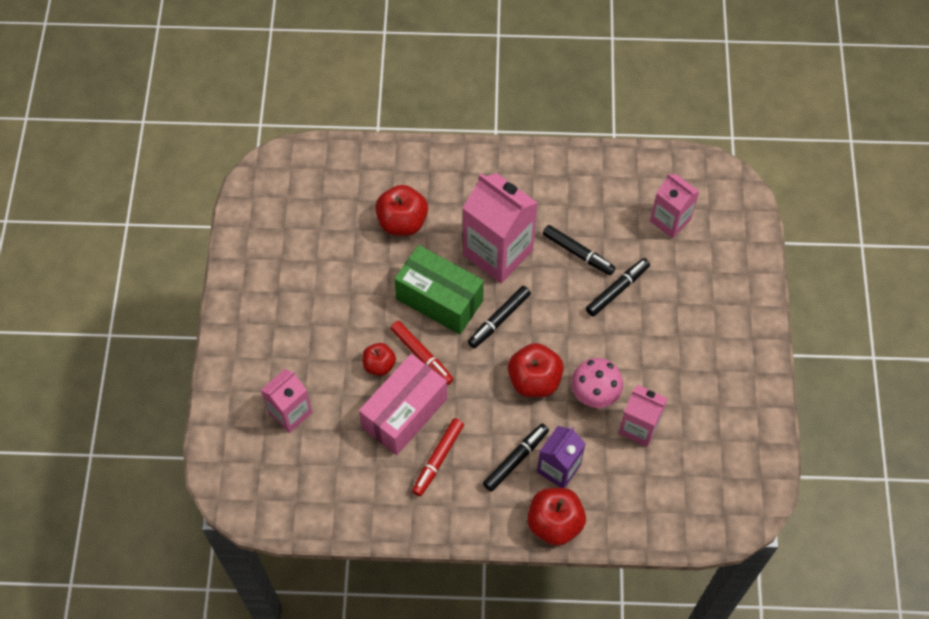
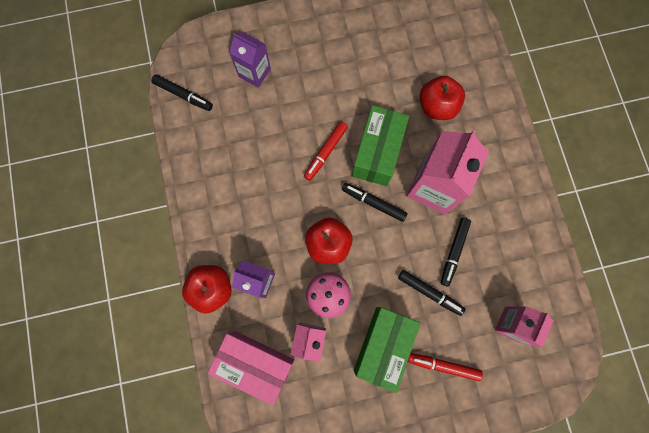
camera: 75 degrees right, 15 degrees up
pink carton [261,369,313,433] -> purple carton [229,32,271,88]
pink box [359,354,447,455] -> pink box moved to [207,331,294,406]
red apple [362,343,396,376] -> none
red marker [412,418,464,496] -> red marker moved to [408,353,483,381]
black marker [483,424,549,492] -> black marker moved to [151,74,213,111]
none -> green box [354,307,420,393]

